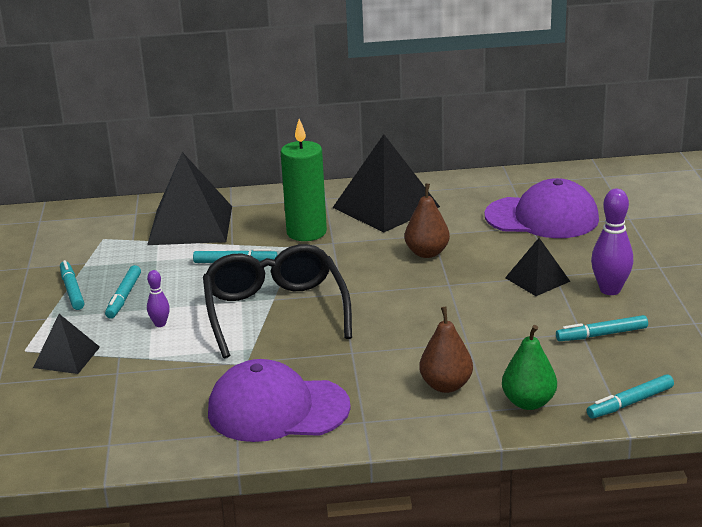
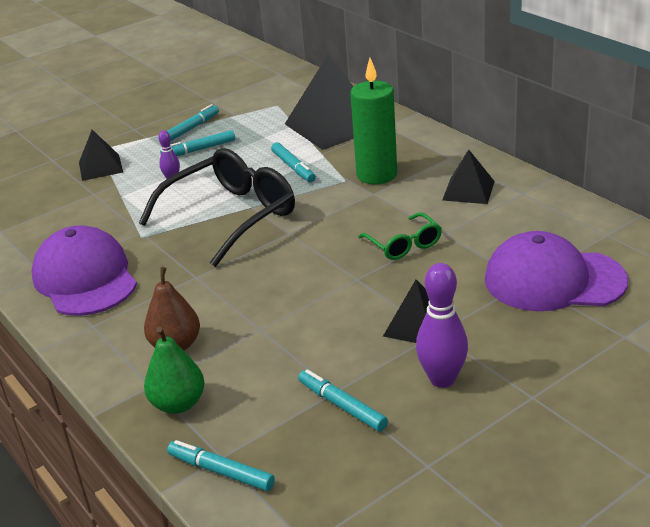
camera: 60 degrees right, 5 degrees up
black pyramid [333,134,440,232] -> black pyramid [442,149,495,204], size x0.54
brown pear [405,183,450,258] -> green glasses [358,212,442,260]
purple cap [484,178,599,238] -> purple cap turned 120 degrees clockwise [485,231,628,311]

